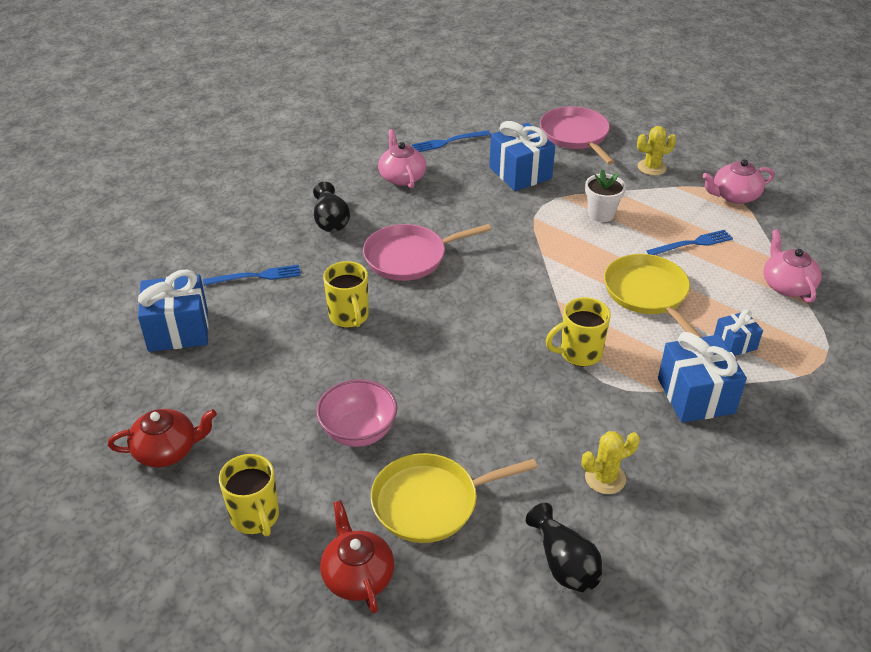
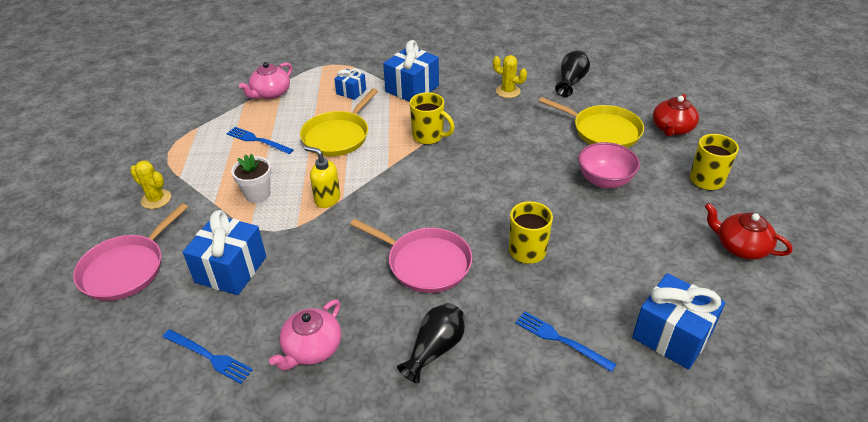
camera: 130 degrees left, 0 degrees up
pink teapot [702,159,774,204] -> none
none -> yellow soap dispenser [304,146,340,208]

